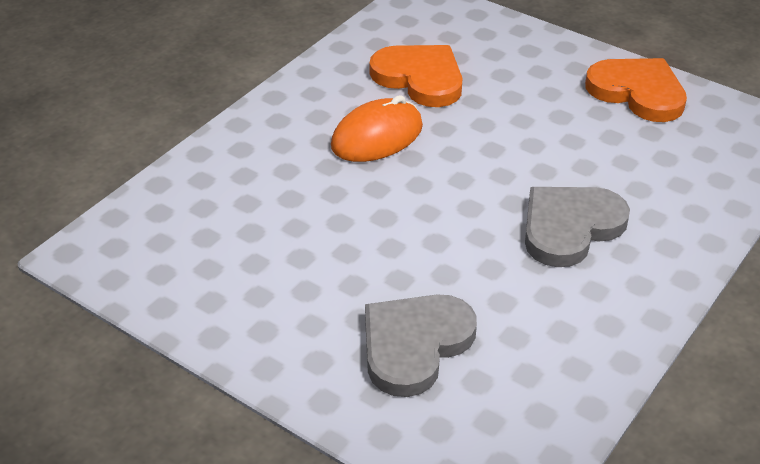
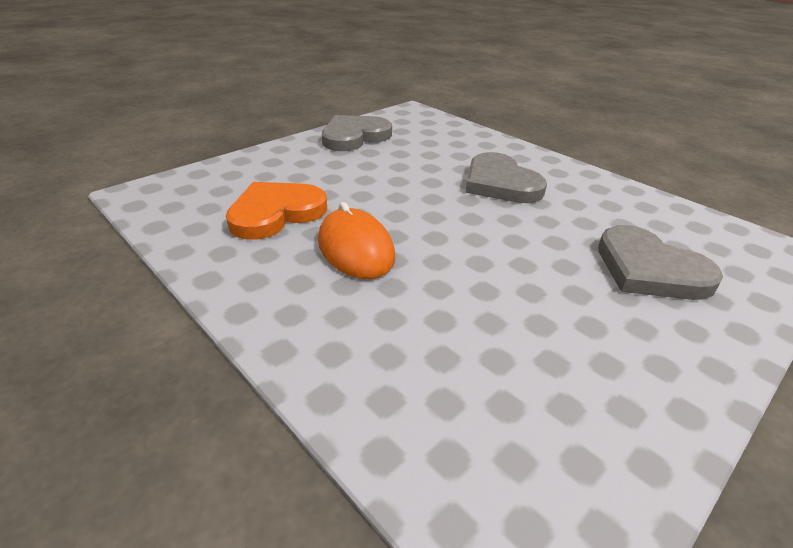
camera: 80 degrees left, 5 degrees down
orange heart [585,58,687,122] -> grey heart [322,115,392,151]

